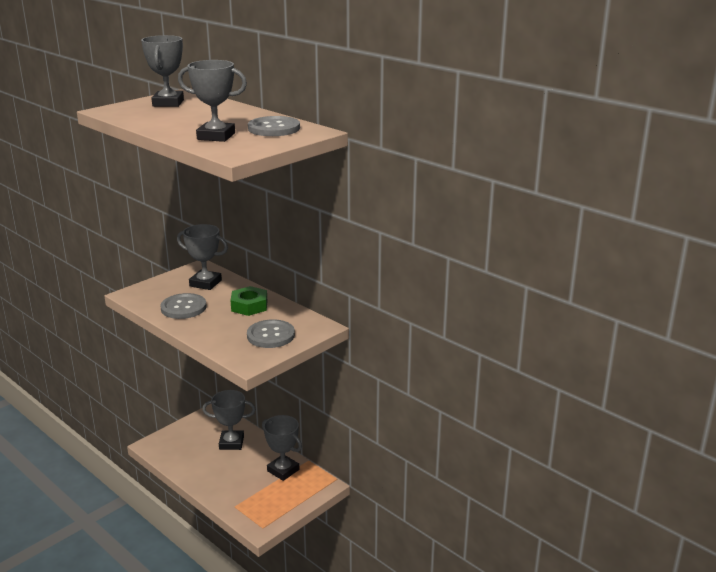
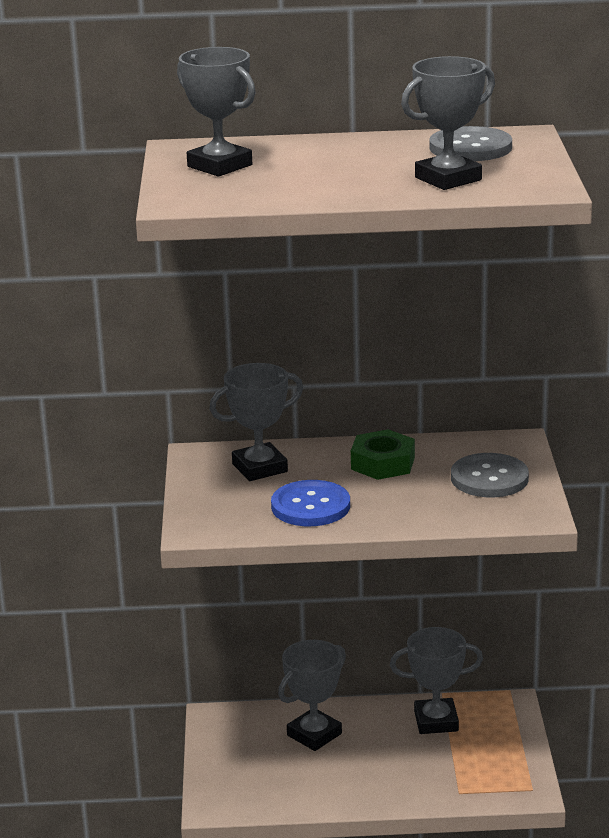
camera: 45 degrees left, 0 degrees up
grey button [160,293,207,319] -> blue button [271,480,350,526]

